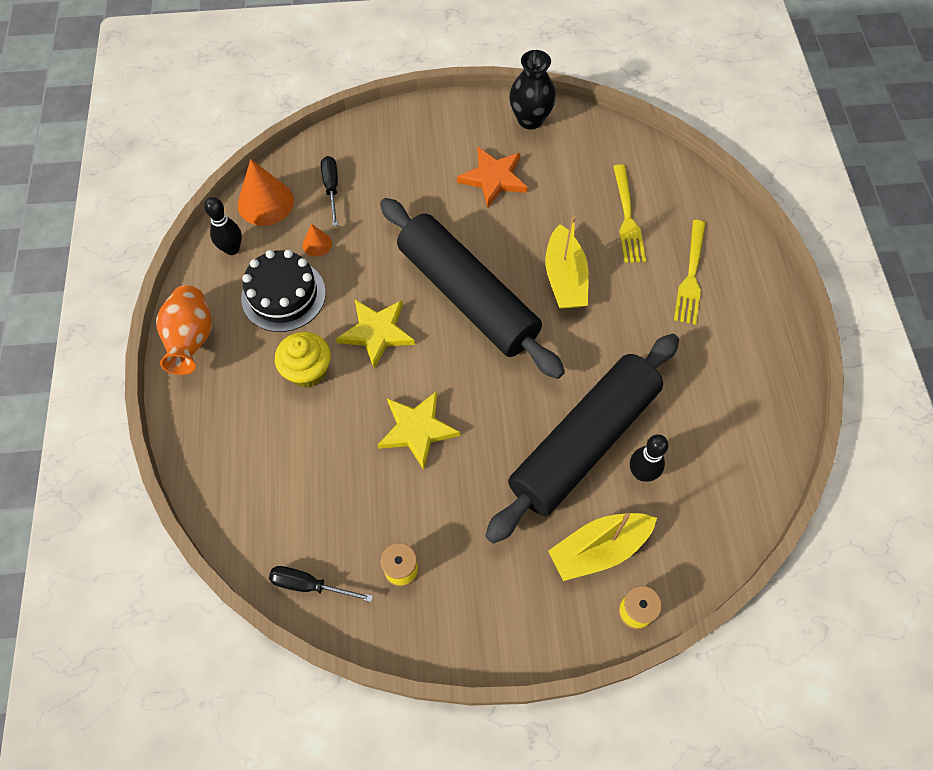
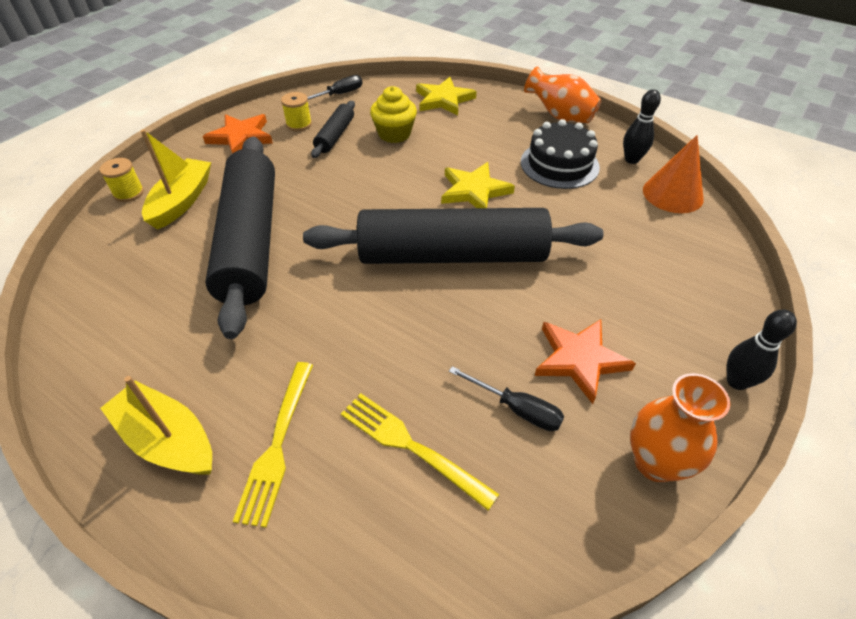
camera: 130 degrees right, 15 degrees down
yellow cupcake [275,332,331,388] -> yellow cupcake moved to [370,86,417,143]
orange cone [303,224,332,257] -> none
black screwdriver [321,156,338,226] -> black screwdriver moved to [449,366,564,431]
yellow star [377,391,460,470] -> yellow star moved to [416,77,477,116]
black vase [509,50,556,130] -> orange vase [630,373,730,482]
yellow boat [545,216,589,309] -> yellow boat moved to [100,376,212,475]
black bowling pin [630,434,669,482] -> black bowling pin moved to [727,309,797,390]
yellow fork [674,220,706,325] -> yellow fork turned 135 degrees counterclockwise [233,362,313,528]
none -> orange star [203,114,273,153]
none -> black rolling pin [311,101,355,158]

